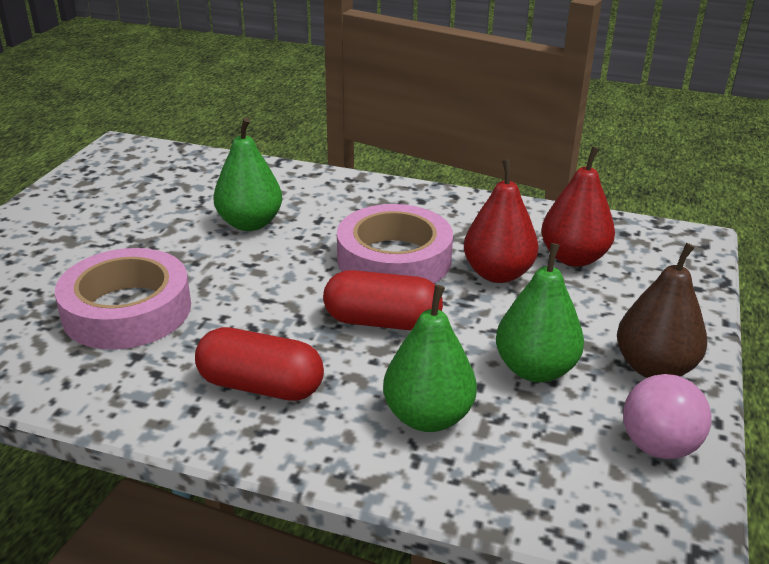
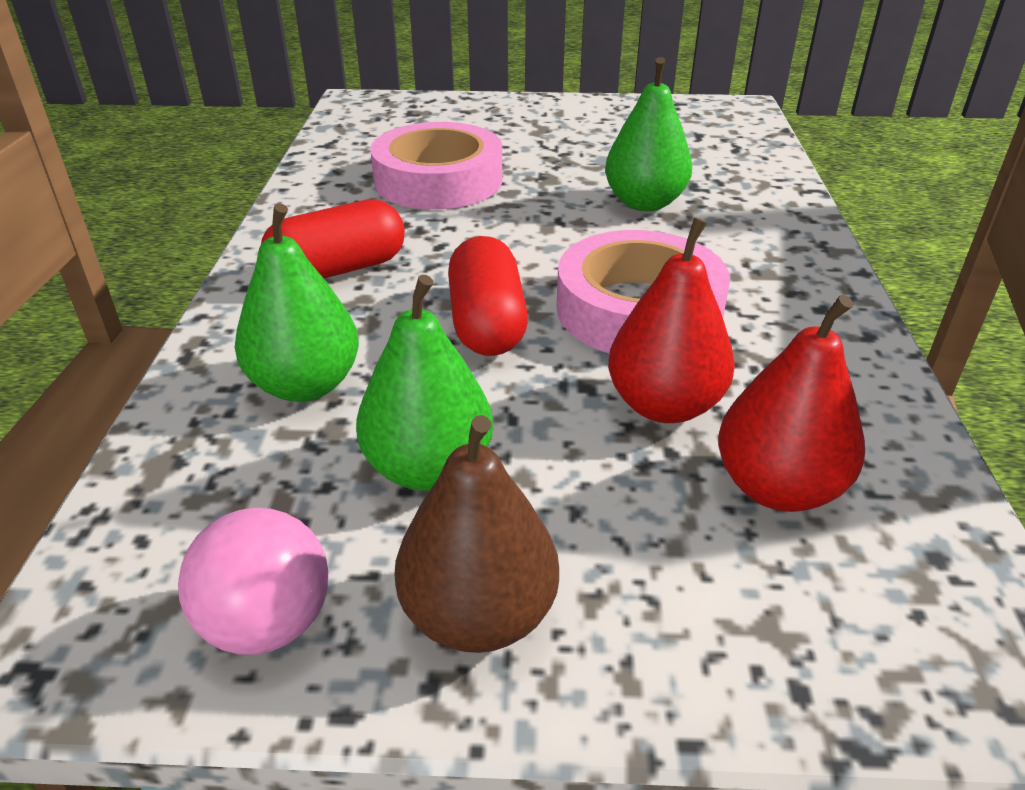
camera: 75 degrees right, 5 degrees up
red capsule [195,327,324,401] -> red capsule turned 60 degrees clockwise [261,199,405,278]

